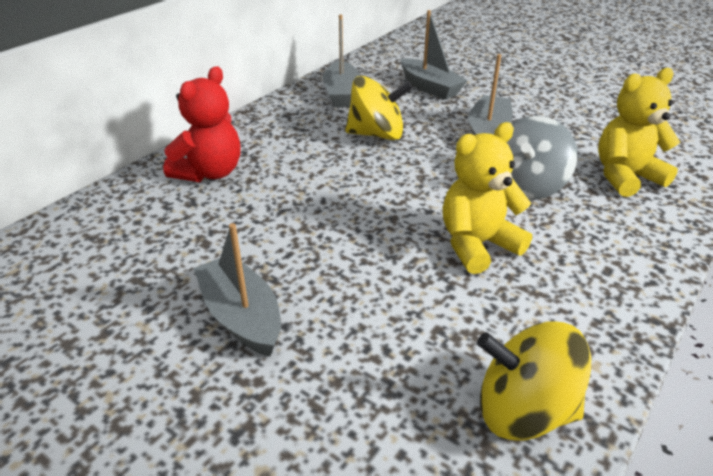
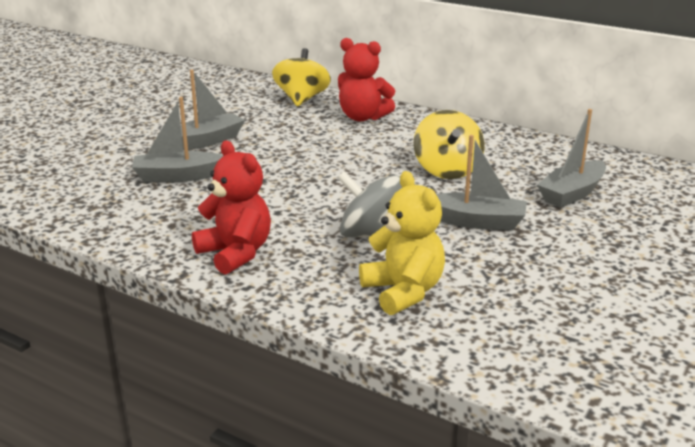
camera: 85 degrees right, 10 degrees down
grey boat [323,15,361,107] -> grey boat moved to [132,97,223,182]
yellow teddy bear [443,122,532,274] -> none
yellow spinning top [477,321,591,441] -> yellow spinning top moved to [272,48,331,106]
none -> red teddy bear [192,141,271,275]

